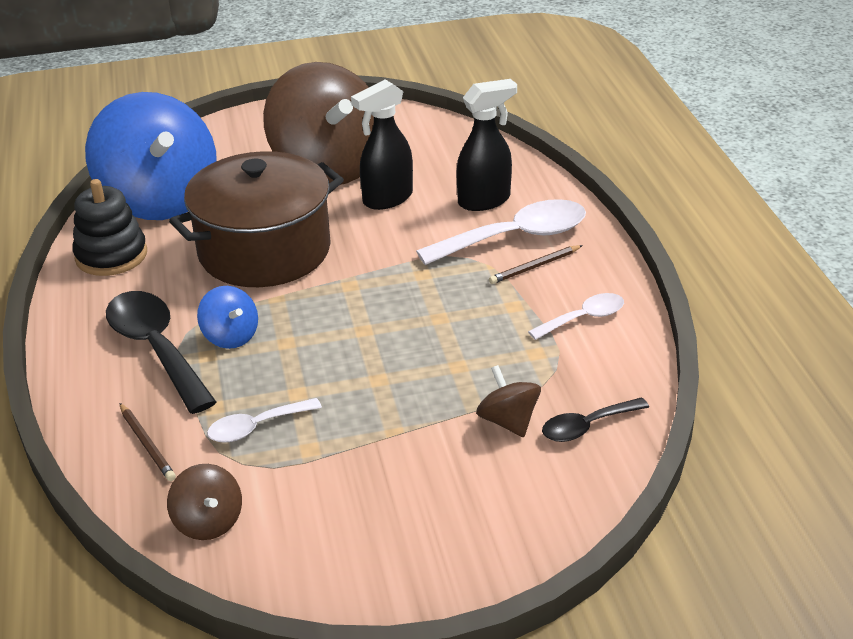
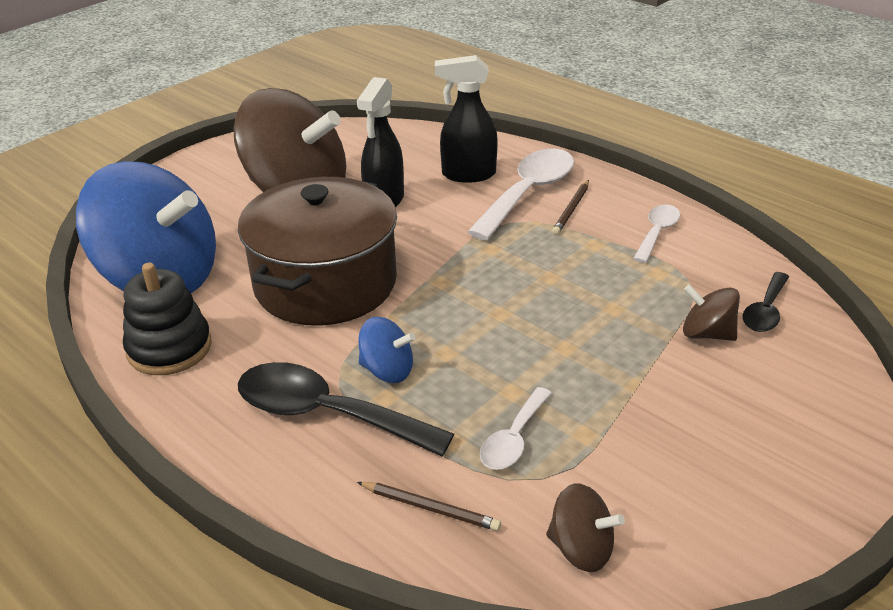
camera: 35 degrees left, 0 degrees up
black spray bottle [457,79,517,211] -> black spray bottle turned 120 degrees counterclockwise [435,55,498,183]

